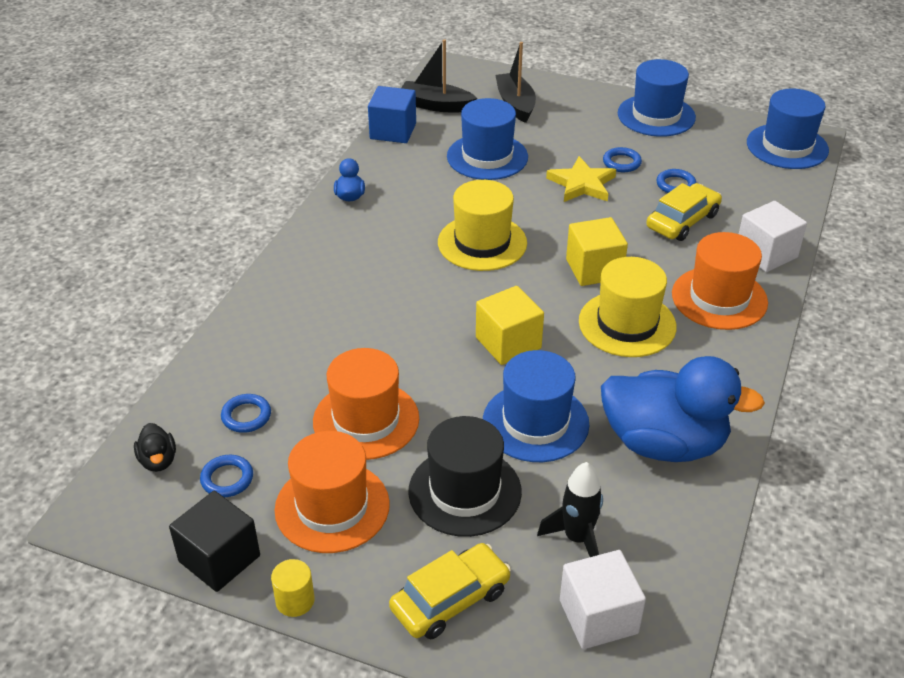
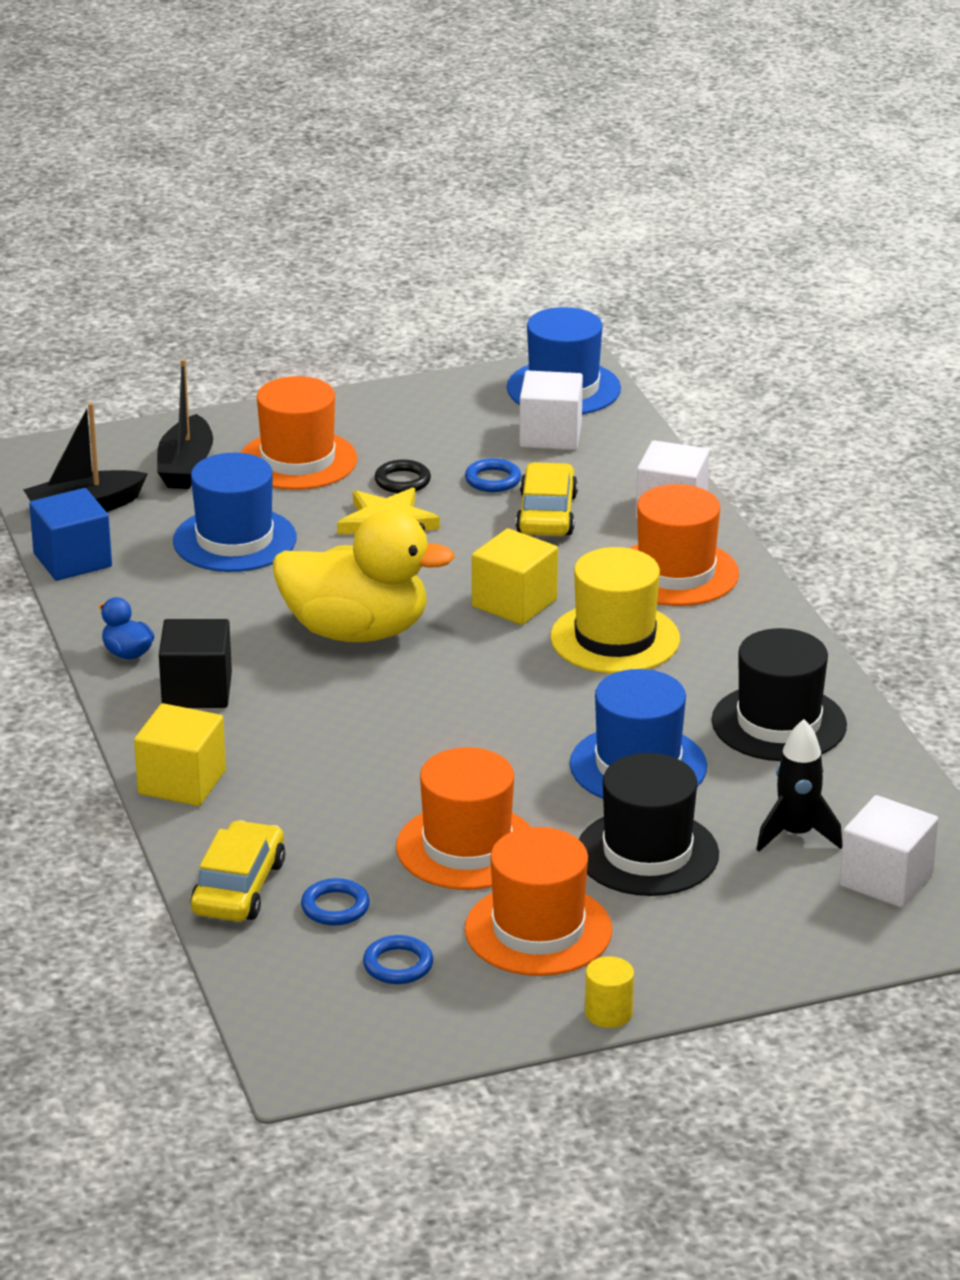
camera: 40 degrees left, 10 degrees down
black duck [134,423,176,472] -> none
black cube [169,491,260,592] -> black cube moved to [159,619,232,708]
yellow car [389,543,511,639] -> yellow car moved to [190,820,285,922]
yellow hat [438,180,527,271] -> yellow duck [273,510,455,642]
yellow cube [476,286,544,365] -> yellow cube moved to [134,703,226,806]
black boat [495,42,536,123] -> black boat turned 120 degrees counterclockwise [157,359,213,489]
blue duck [601,356,765,462] -> black hat [712,628,847,761]
blue ring [603,147,642,172] -> black ring [374,459,431,493]
blue hat [618,59,696,137] -> none
none -> orange hat [241,376,357,490]
none -> white cube [519,370,583,450]

